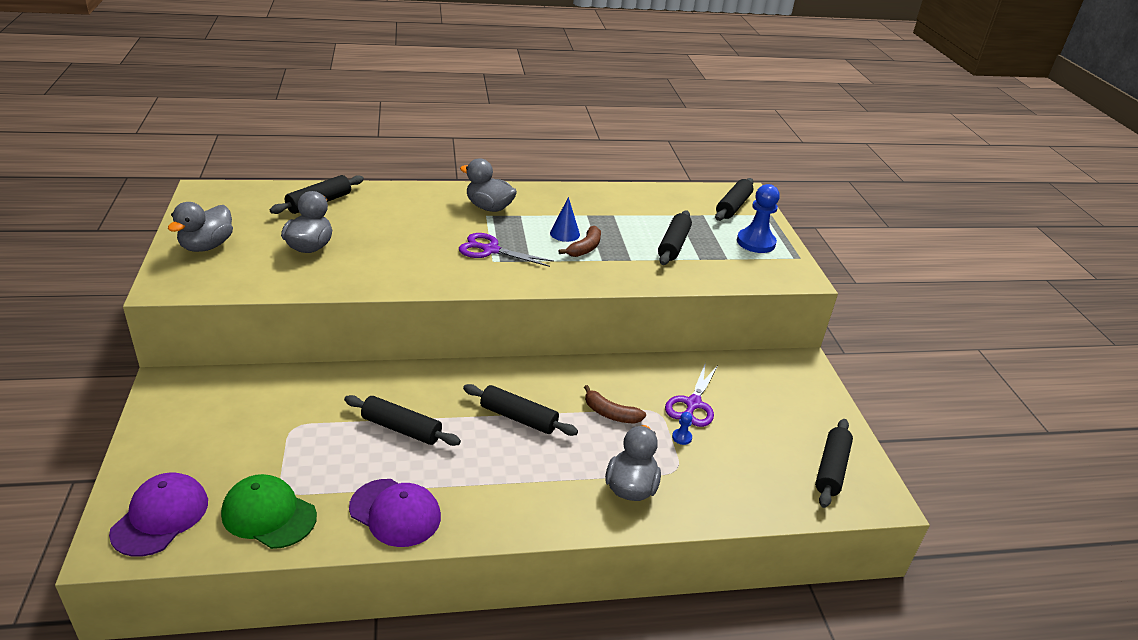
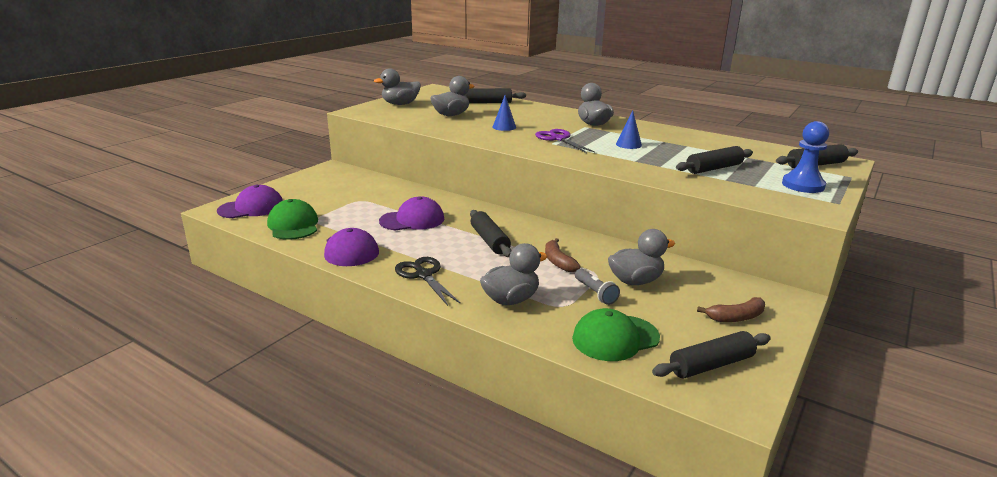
camera: 45 degrees right, 10 degrees down
black rolling pin [344,395,461,446] -> purple cap [379,196,444,231]
brown banana [559,226,601,257] -> brown banana moved to [697,297,765,322]
purple scissors [665,362,718,427] -> grey duck [608,229,675,285]
blue pawn [672,412,692,445] -> grey flashlight [575,269,620,305]
none -> black scissors [395,257,461,306]
none -> blue cone [492,95,516,131]
none -> green cap [572,308,660,361]

